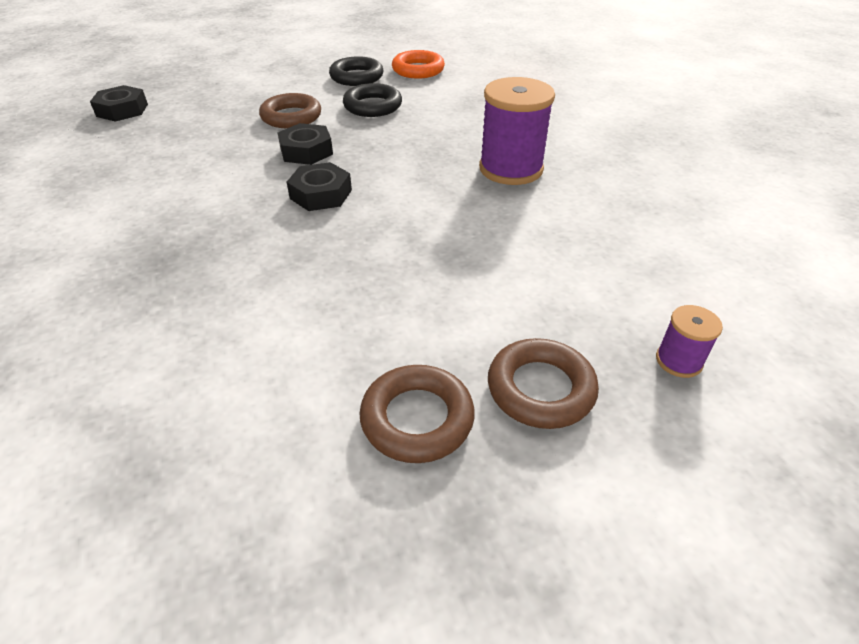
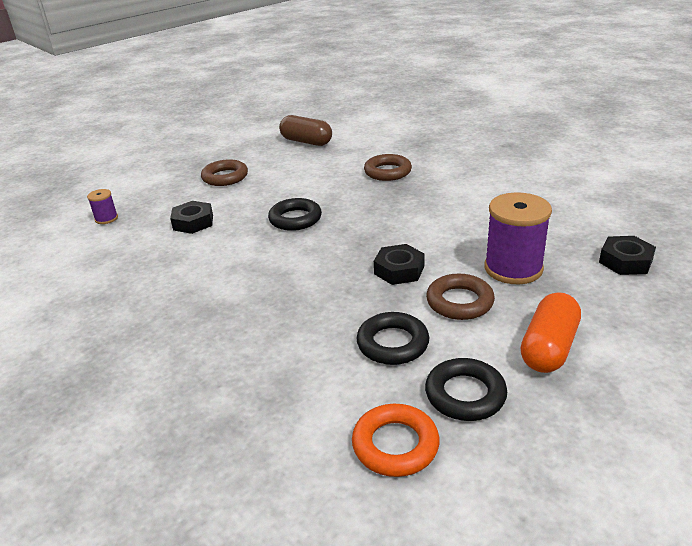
camera: 160 degrees right, 10 degrees down
black nut [287,162,352,211] -> black nut moved to [170,201,213,234]
purple spool [479,77,555,185] -> purple spool moved to [485,192,552,284]
brown ring [488,338,599,429] -> brown ring moved to [364,154,412,181]
none -> black ring [268,198,322,231]
none -> brown capsule [279,115,332,146]
none -> orange capsule [521,292,581,373]

